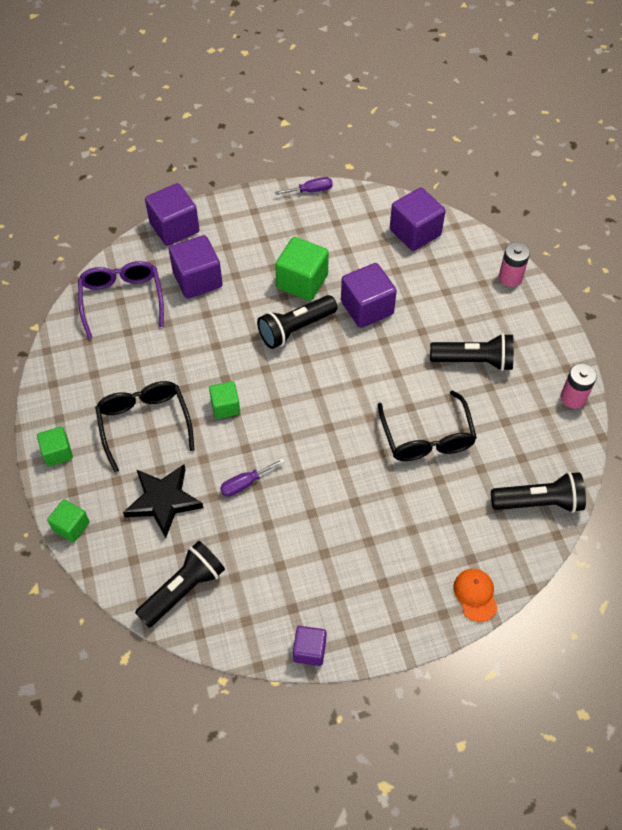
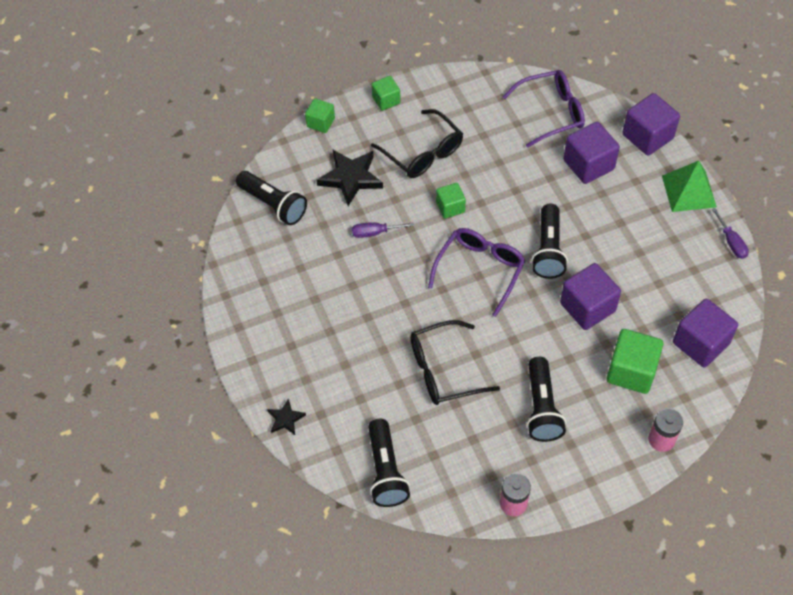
camera: 85 degrees right, 0 degrees up
black glasses [95,381,195,472] -> black glasses turned 75 degrees clockwise [371,109,463,178]
purple screwdriver [220,458,285,497] -> purple screwdriver turned 60 degrees counterclockwise [352,222,414,238]
black flashlight [257,295,337,349] -> black flashlight turned 135 degrees counterclockwise [531,204,568,279]
green cube [275,237,329,301] -> green cube moved to [606,329,664,394]
purple cube [293,626,327,666] -> none
orange cap [453,569,498,622] -> black star [267,398,306,435]
none -> purple glasses [428,228,525,317]
none -> green pyramid [662,161,717,212]

